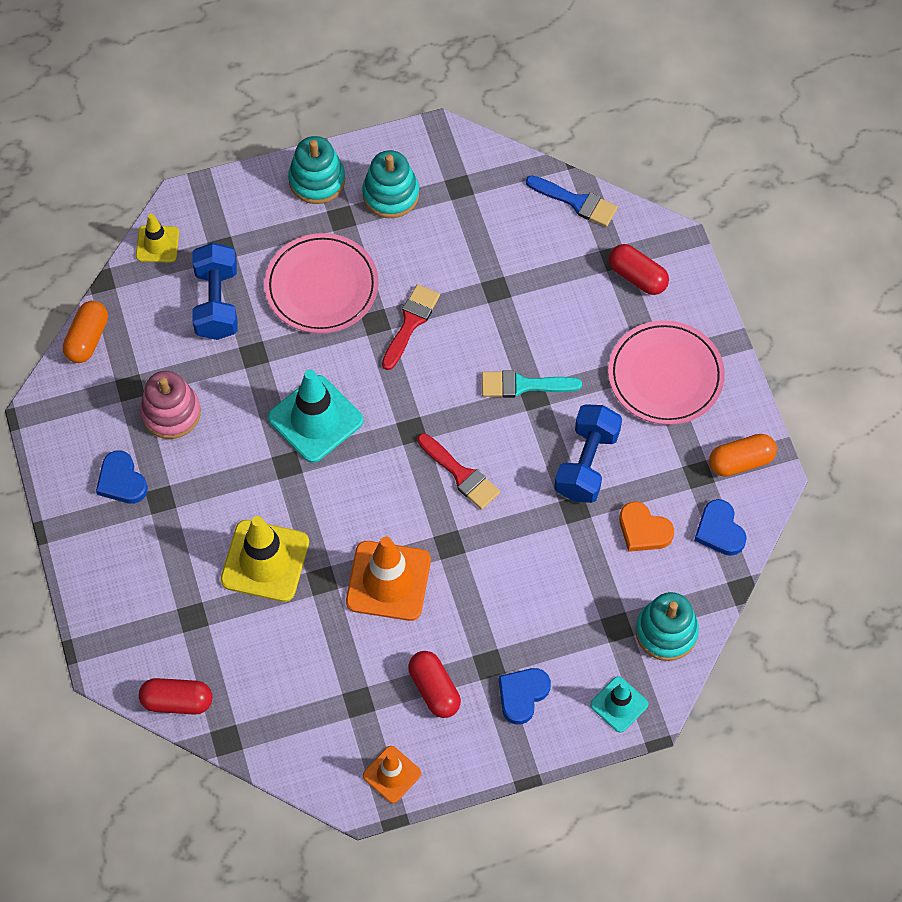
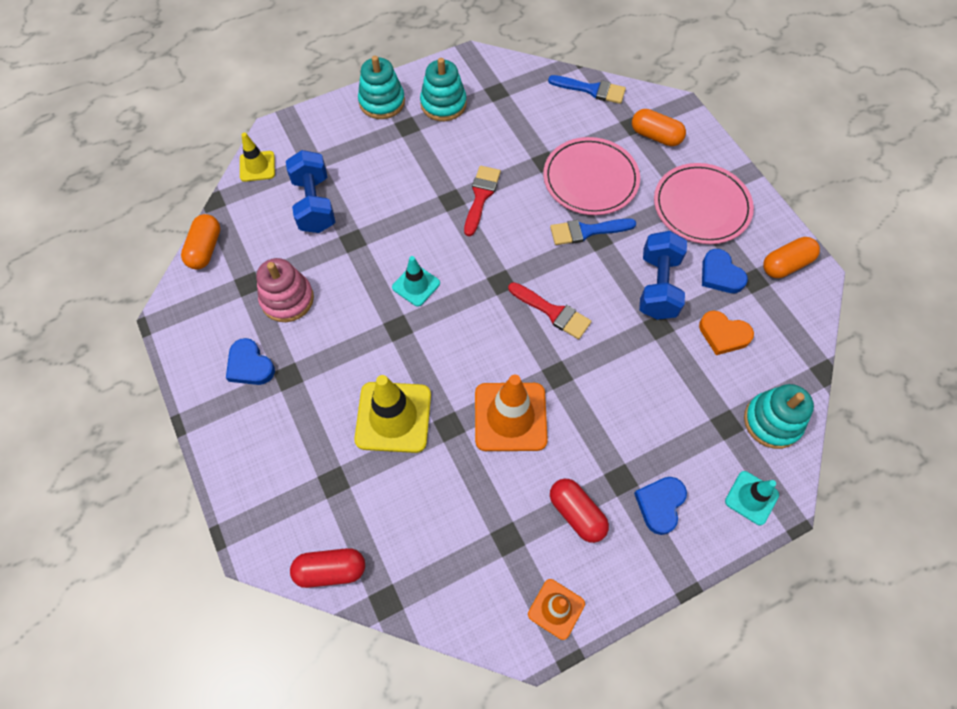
camera: 10 degrees left, 0 degrees up
pink plate [264,233,379,334] -> pink plate moved to [543,137,640,215]
turquoise traffic cone [268,369,363,463] -> turquoise traffic cone [392,256,440,307], size x0.57
turquoise brush [482,370,582,398] -> blue brush [550,218,636,245]
red capsule [609,244,669,295] -> orange capsule [632,109,686,146]
blue heart [694,499,747,556] -> blue heart moved to [702,249,748,293]

